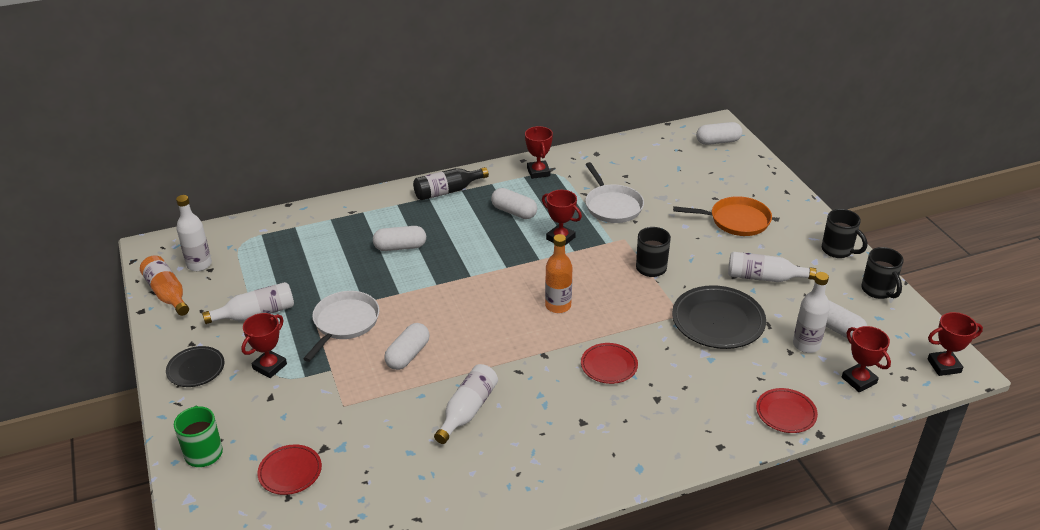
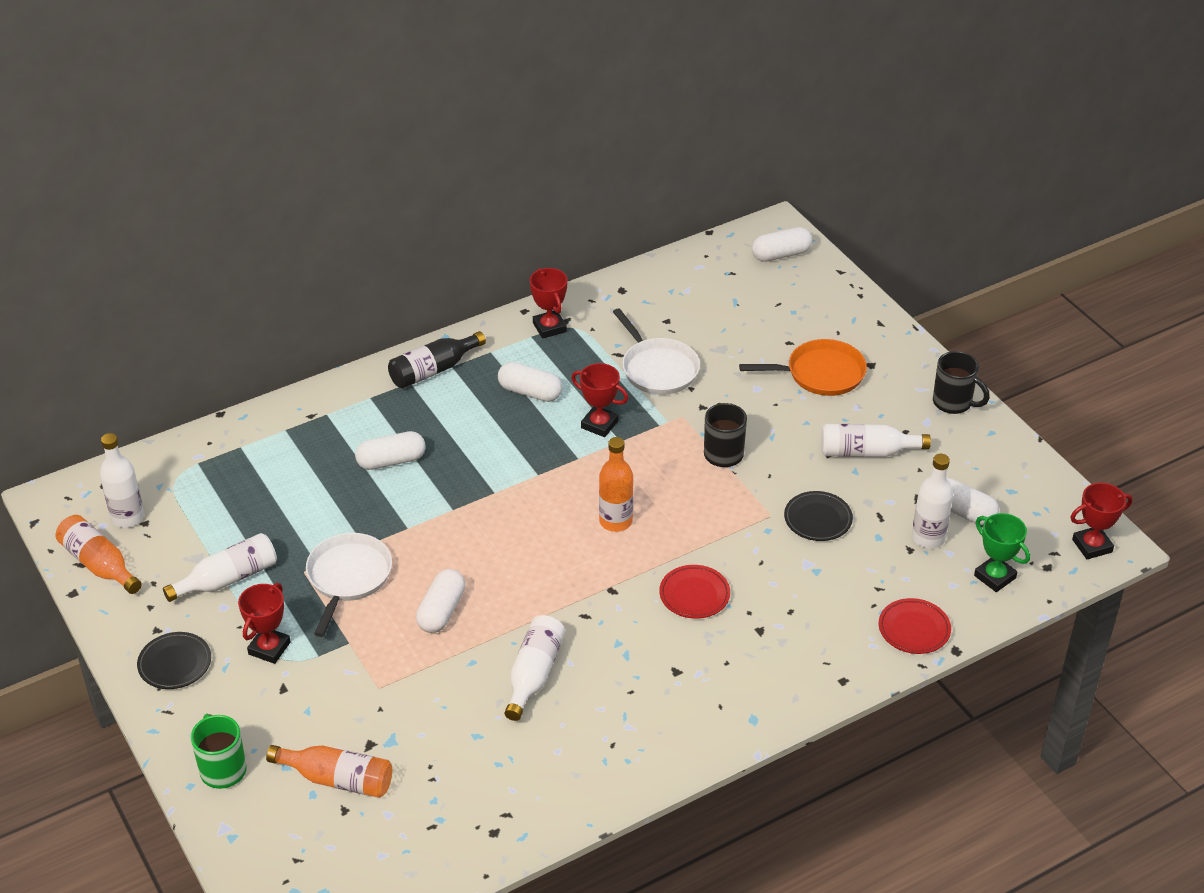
camera: 10 degrees left, 5 degrees up
red plate [257,445,322,495] -> orange bottle [266,745,392,798]
black plate [672,285,766,349] -> black plate [784,491,853,541], size x0.59
red trophy [842,326,891,392] -> green trophy [974,513,1030,592]
black mug [861,247,904,299] -> none

